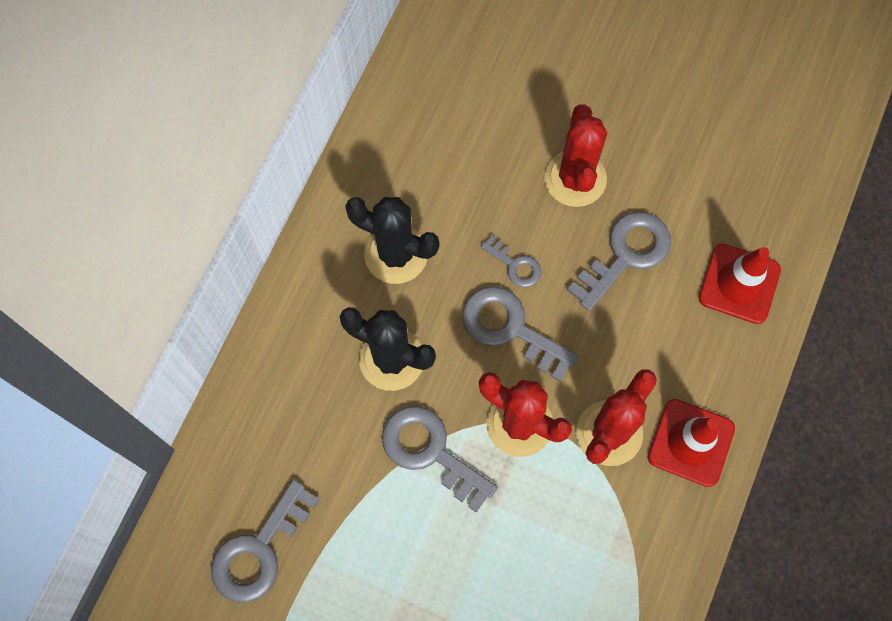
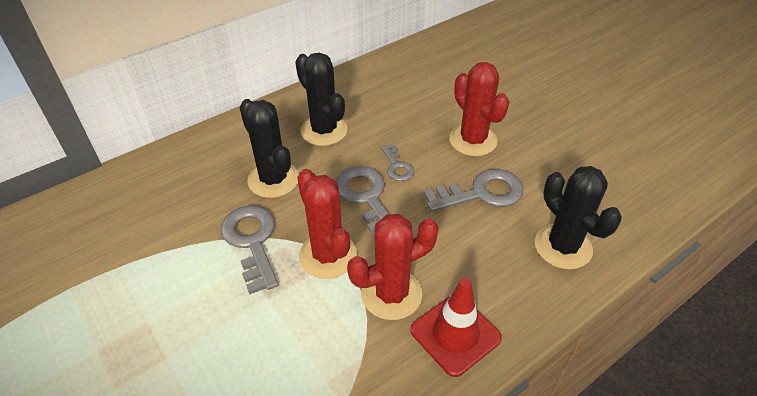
camera: 30 degrees right, 25 degrees down
grey key [211,479,320,603] -> none
red cactus [544,105,607,207] -> red cactus turned 60 degrees counterclockwise [449,62,509,156]
red traffic cone [699,243,781,324] -> black cactus [535,166,622,269]

